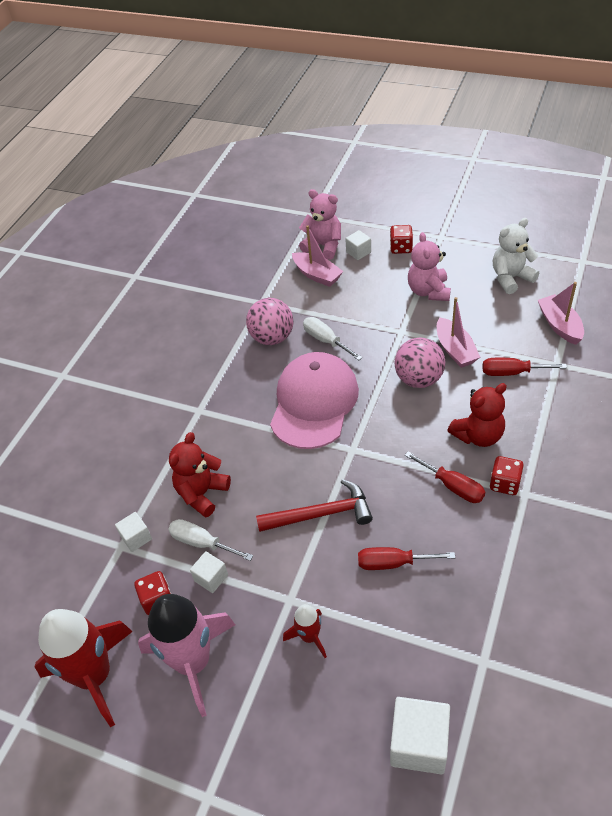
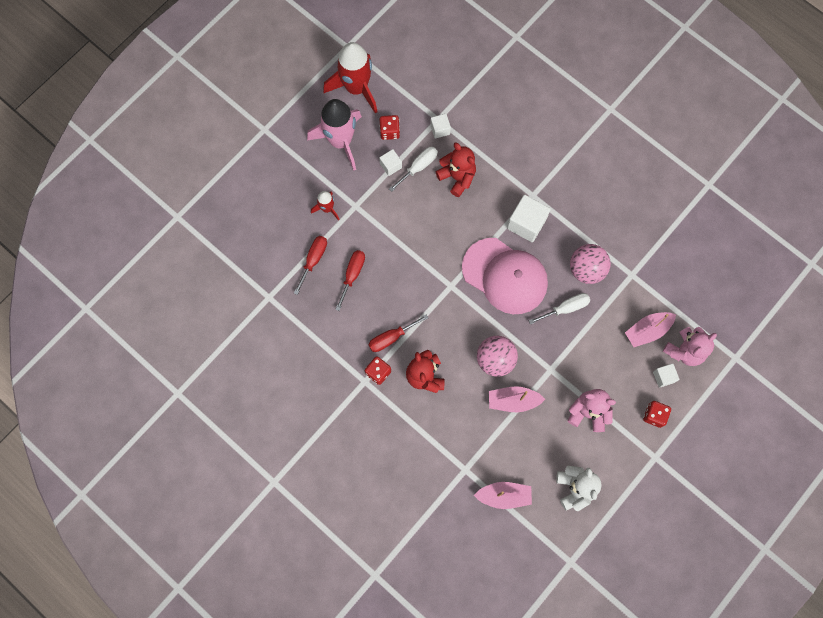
camera: 105 degrees right, 25 degrees up
red hammer [256,479,373,532] -> none
white cube [390,697,450,774] -> white cube moved to [507,195,551,242]
red screwdriver [483,358,567,376] -> red screwdriver moved to [294,236,327,295]

